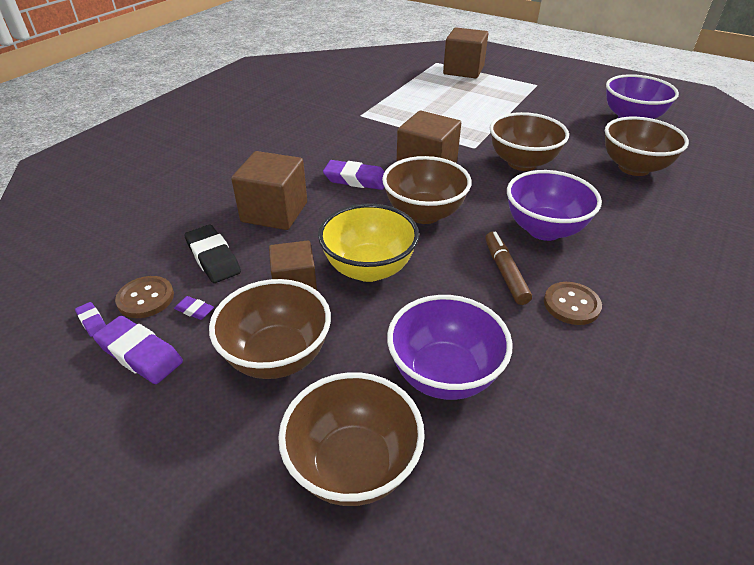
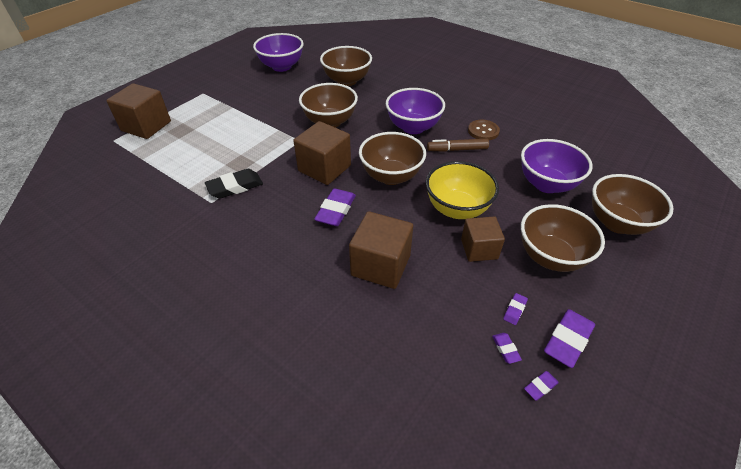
camera: 85 degrees left, 5 degrees up
brown button [115,276,174,318] -> purple eraser [492,333,522,364]
black eraser [184,225,241,283] -> black eraser moved to [205,169,263,199]

